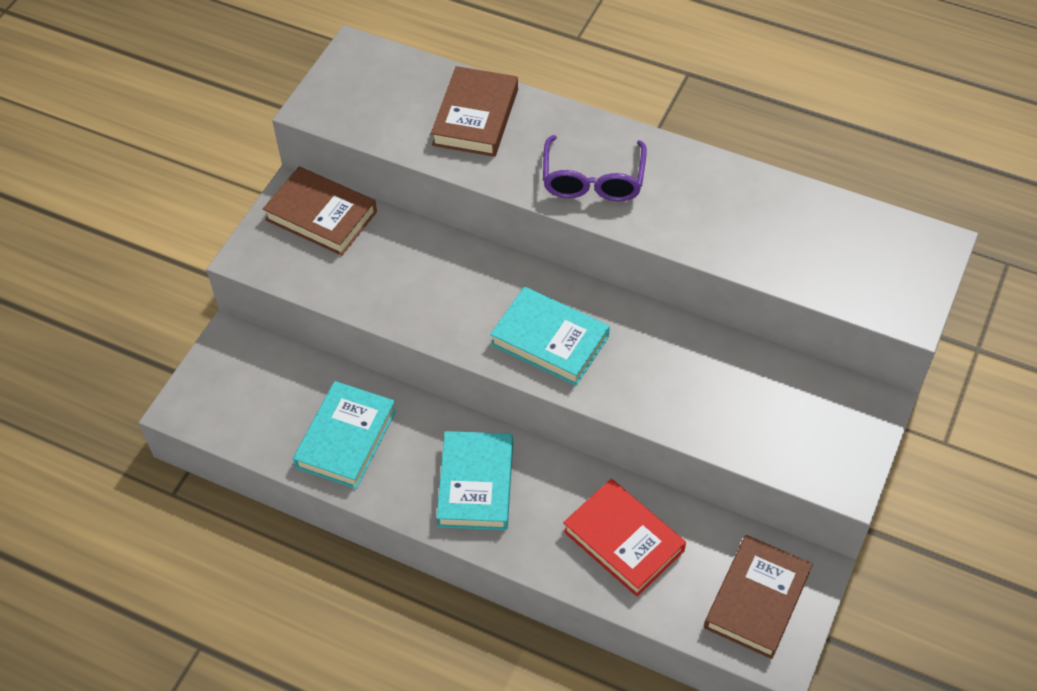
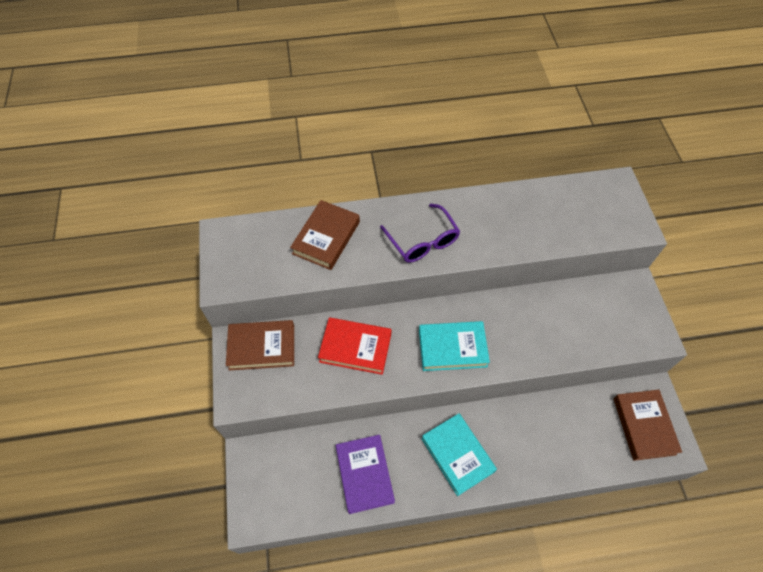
camera: 35 degrees left, 5 degrees up
turquoise book [293,381,396,489] -> purple book [336,435,395,514]
brown book [431,66,518,157] -> brown book turned 45 degrees clockwise [290,200,360,270]
red book [563,479,686,597] -> red book moved to [318,318,391,375]

